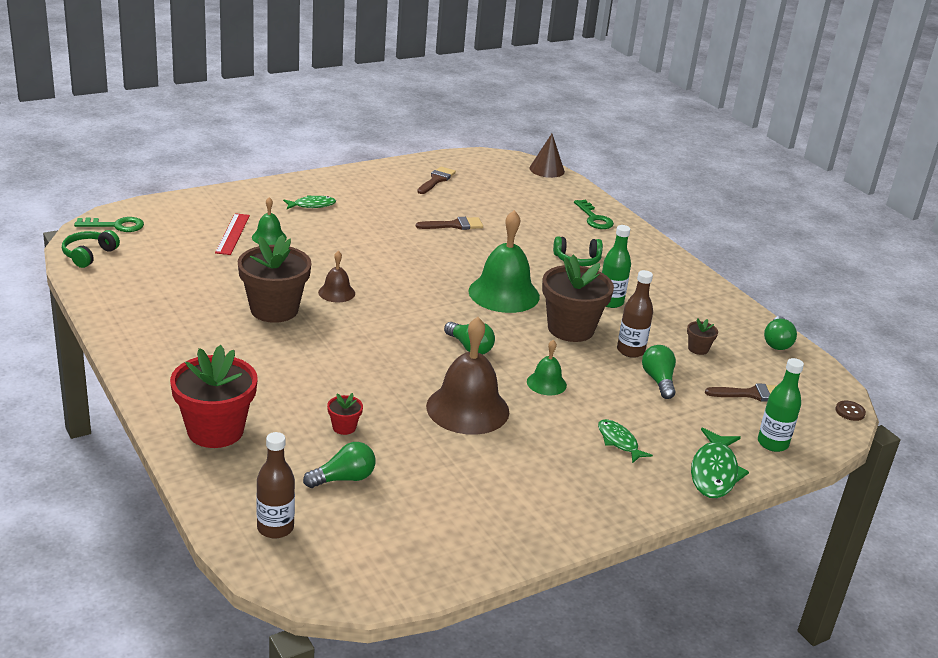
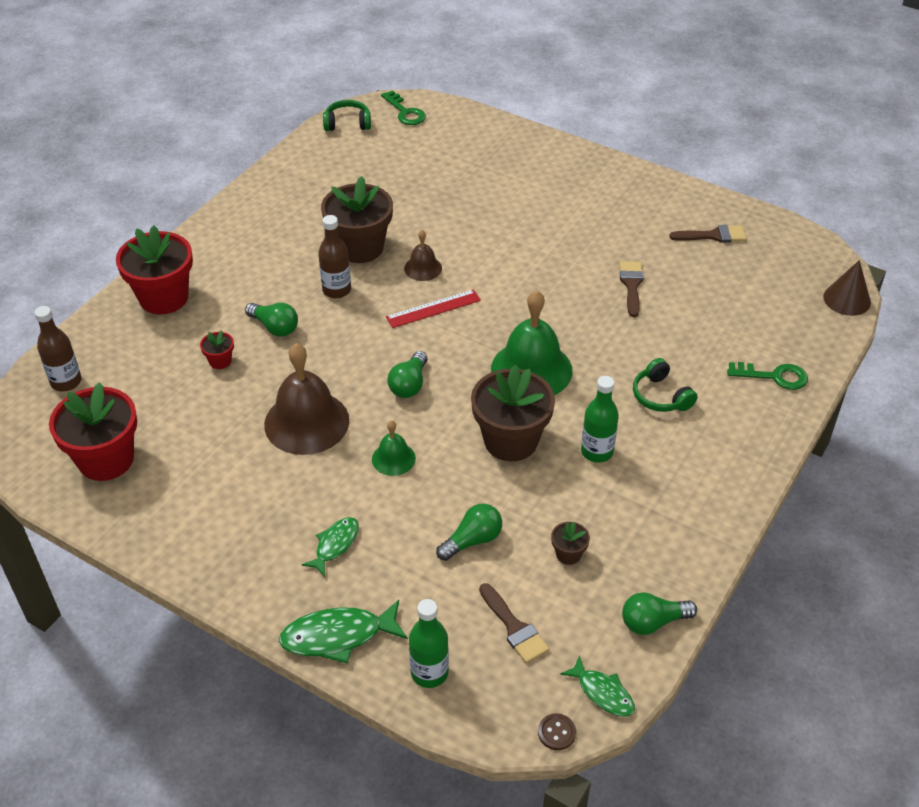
camera: 65 degrees right, 15 degrees up
red ruler [215,213,250,255] -> red ruler moved to [386,289,481,328]
green bell [252,197,287,245] -> none
green fish [283,195,336,209] -> green fish moved to [560,655,635,717]
green light bulb [303,442,375,488] -> green light bulb moved to [245,303,298,337]
brown brush [416,217,483,230] -> brown brush turned 135 degrees counterclockwise [620,261,644,317]
green key [574,200,614,229] -> green key turned 120 degrees counterclockwise [727,362,808,390]
brown bottle [617,270,653,358] -> brown bottle moved to [318,215,351,298]
none -> red flower pot [49,382,137,481]

